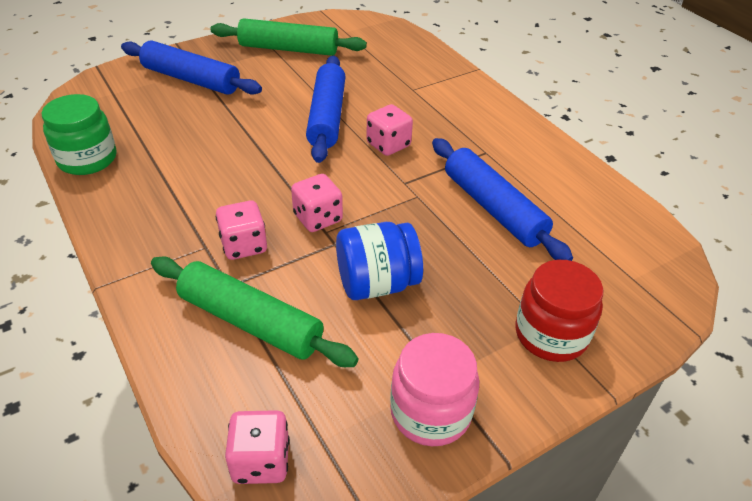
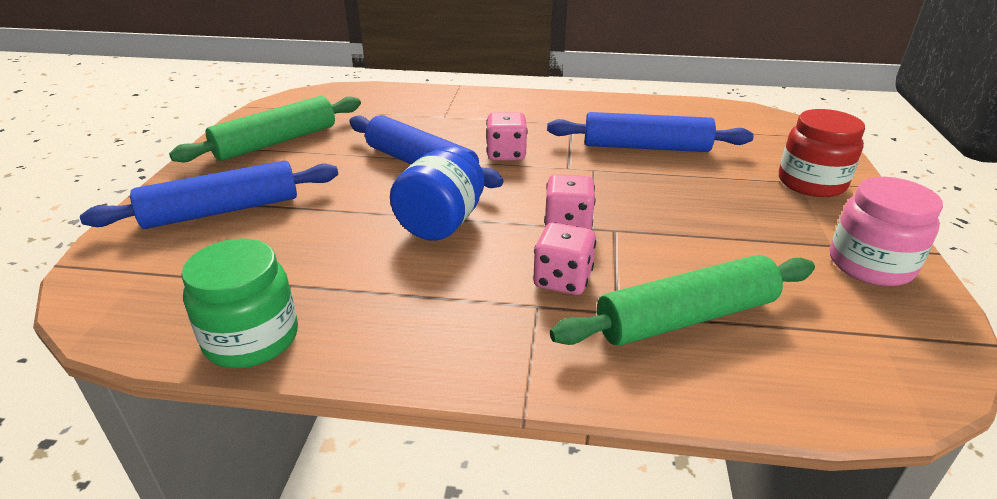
camera: 50 degrees left, 10 degrees down
pink dice [225,410,290,484] -> none
blue jar [336,222,423,300] -> blue jar moved to [390,146,484,241]

